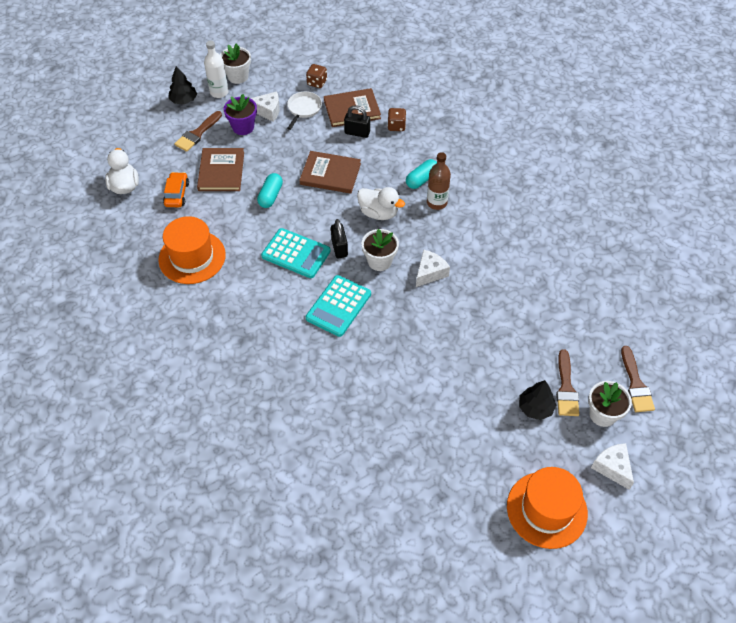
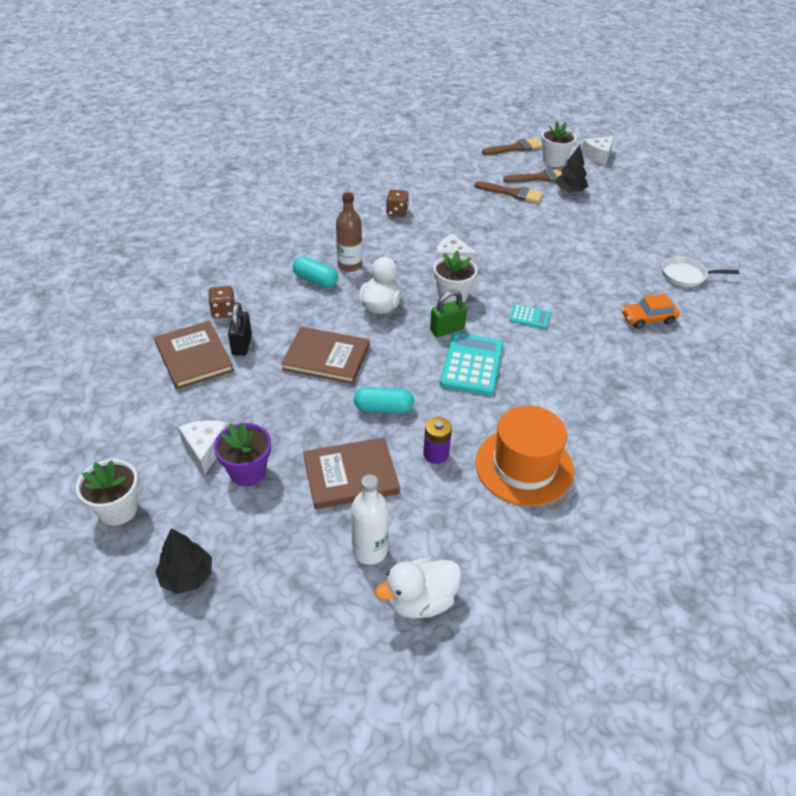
camera: 105 degrees left, 10 degrees down
orange car [163,172,189,207] -> orange car moved to [622,294,680,329]
brown brush [174,111,222,152] -> brown brush moved to [475,181,543,203]
white bottle [204,40,229,98] -> white bottle moved to [351,475,389,565]
white pan [287,91,322,130] -> white pan moved to [662,257,739,287]
brown book [299,151,361,194] -> brown book turned 75 degrees counterclockwise [281,327,369,384]
brown dice [306,64,327,88] -> brown dice moved to [386,190,409,217]
turquoise calculator [306,275,371,337] -> turquoise calculator [510,304,550,329], size x0.52
black padlock [331,219,348,258] -> green padlock [430,290,467,337]
orange hat [507,467,588,549] -> none
none -> purple battery [423,417,452,464]

